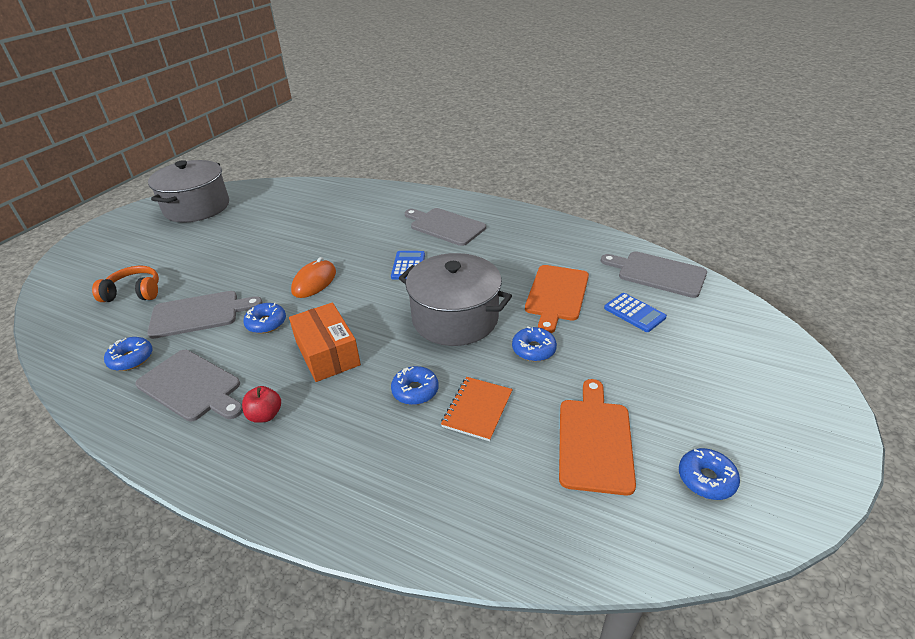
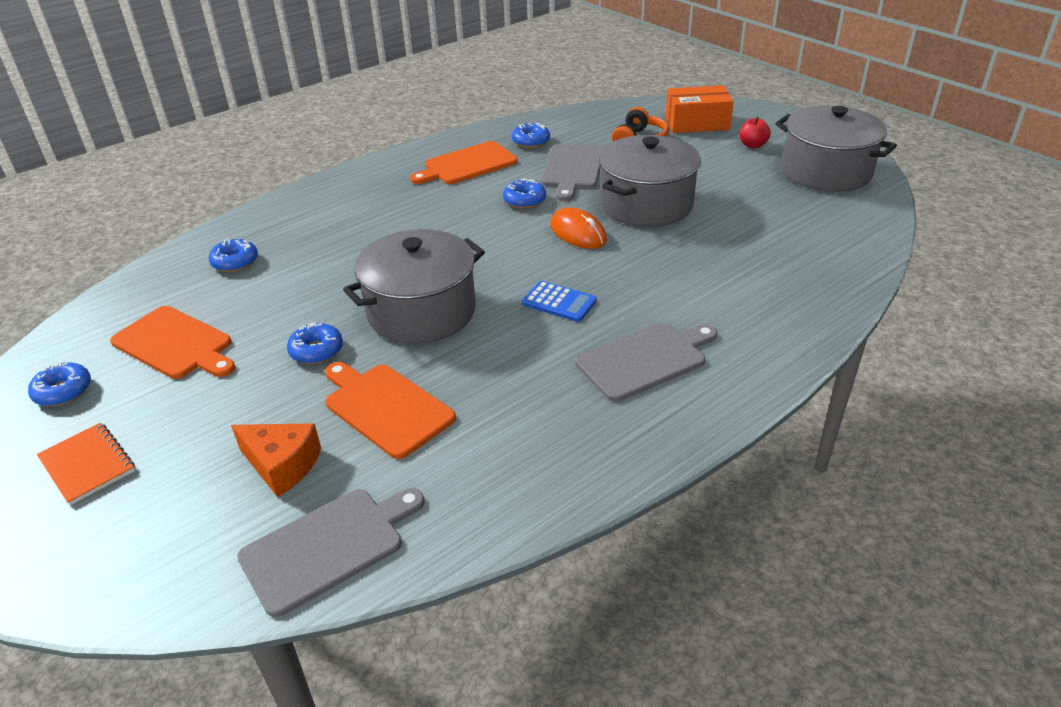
camera: 115 degrees right, 0 degrees up
grey cutting board [135,350,243,421] -> orange cutting board [410,141,518,184]
red apple [242,386,281,423] -> red apple moved to [740,117,771,148]
orange box [289,302,361,382] -> orange box moved to [666,85,734,133]
blue donut [391,366,439,405] -> blue donut moved to [209,239,258,272]
orange notebook [441,377,513,441] -> orange notebook moved to [37,423,135,505]
blue calculator [604,293,667,332] -> orange cheese [231,423,321,497]
none -> grey pot [599,135,701,227]

